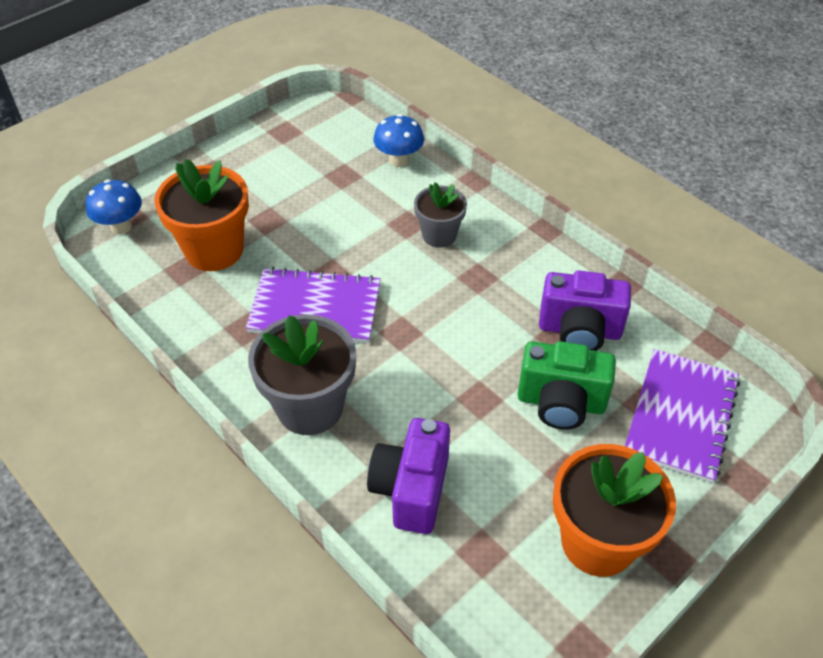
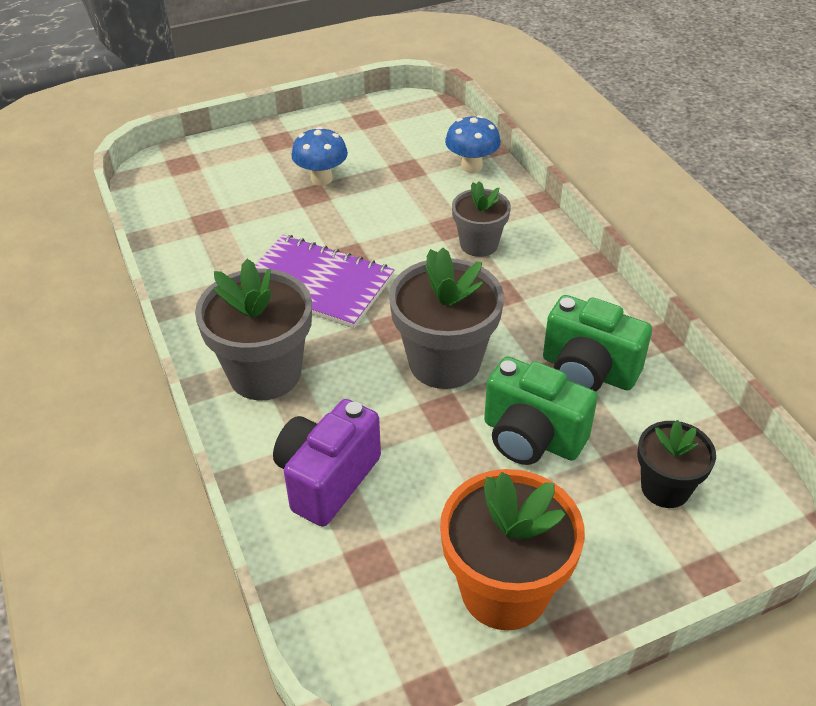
camera: 20 degrees right, 5 degrees down
blue mushroom [86,179,142,234] -> blue mushroom moved to [291,127,348,186]
orange flower pot [154,159,249,271] -> none
purple camera [539,270,631,351] -> green camera [543,295,652,392]
purple notebook [625,349,740,483] -> black flower pot [637,420,716,508]
none -> grey flower pot [389,247,504,389]

